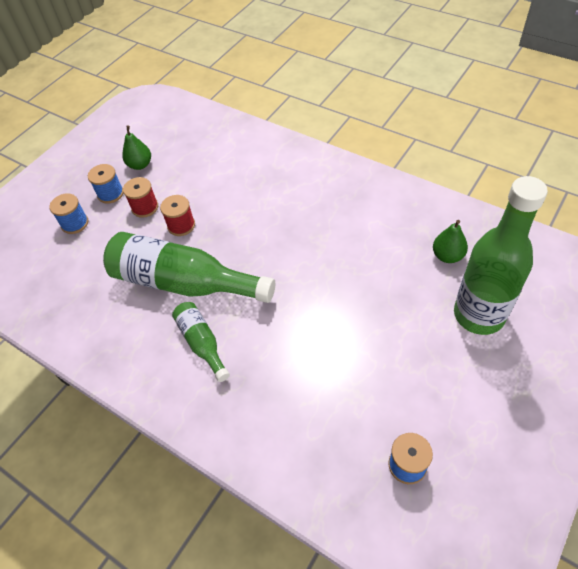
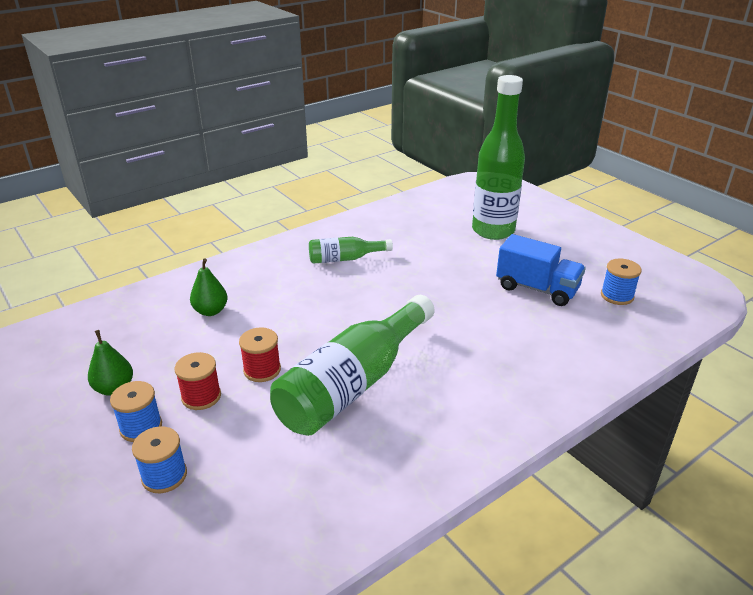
camera: 75 degrees left, 20 degrees down
green bottle [172,302,230,382] -> green bottle moved to [309,237,393,264]
green pear [433,220,468,263] -> green pear moved to [190,258,228,316]
none -> blue truck [496,234,586,306]

